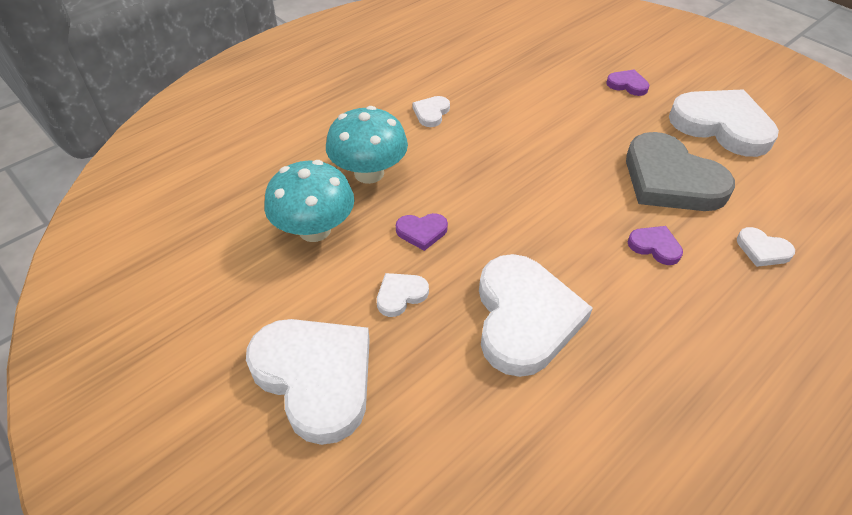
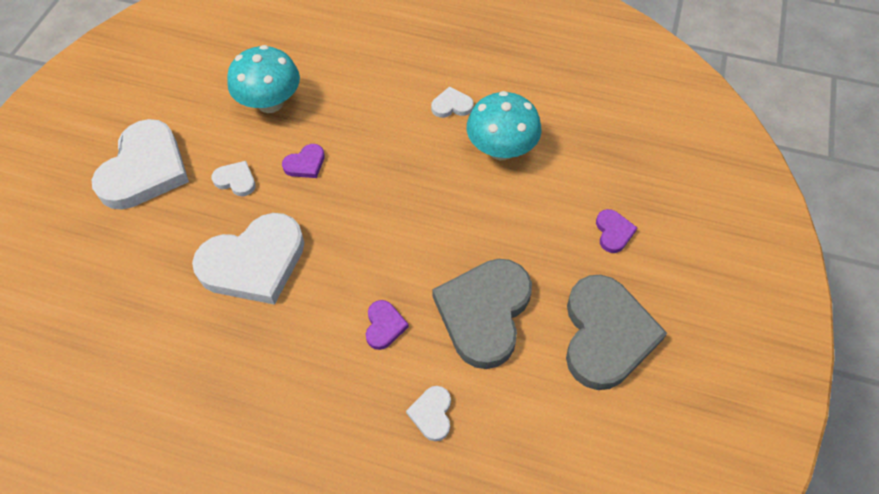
camera: 60 degrees right, 10 degrees up
turquoise mushroom [326,106,408,184] -> turquoise mushroom moved to [467,91,542,160]
purple heart [396,213,448,251] -> purple heart turned 90 degrees counterclockwise [282,144,325,178]
white heart [669,89,779,157] -> grey heart [566,275,667,390]

